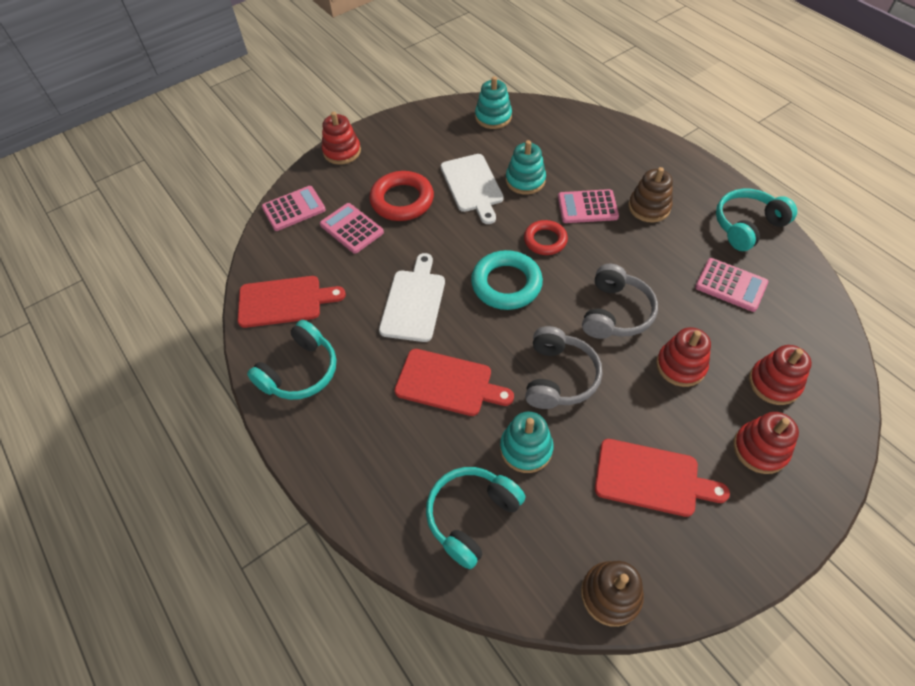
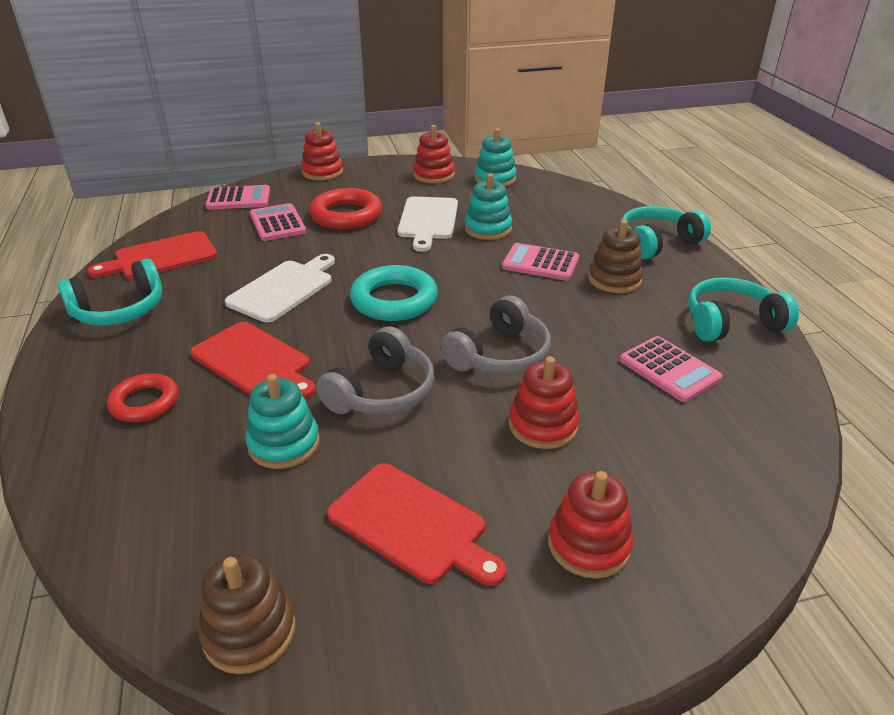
camera: 20 degrees right, 20 degrees down
red cutting board [238,276,346,328] -> red cutting board turned 135 degrees clockwise [87,231,218,279]
turquoise headphones [426,467,526,569] -> turquoise headphones moved to [621,206,711,259]
red ring [524,220,568,255] -> red ring moved to [107,373,179,422]
red stacking toy [749,345,812,405] -> red stacking toy moved to [413,125,455,183]

